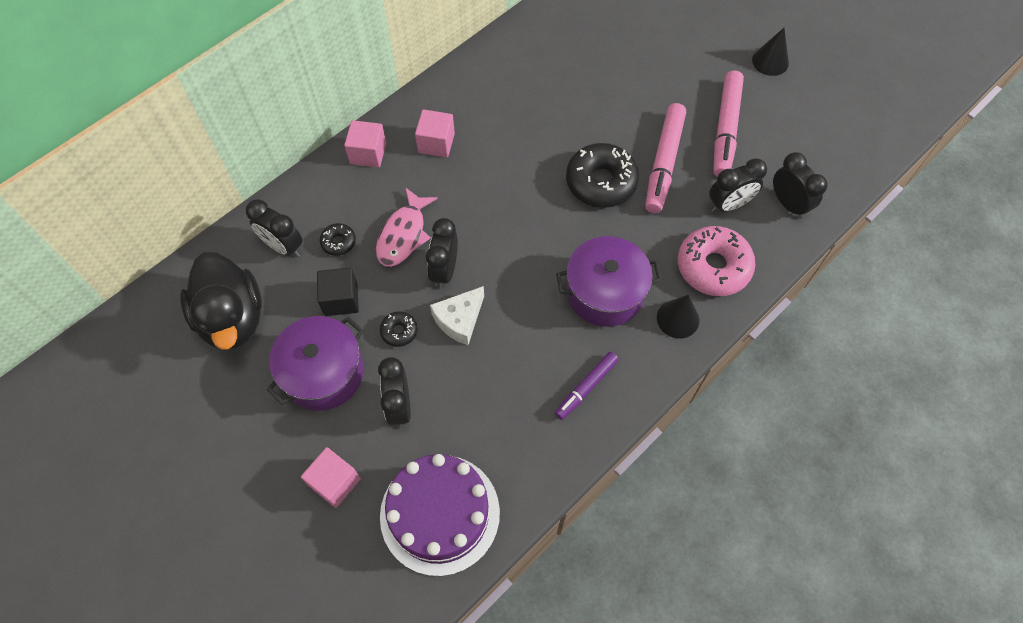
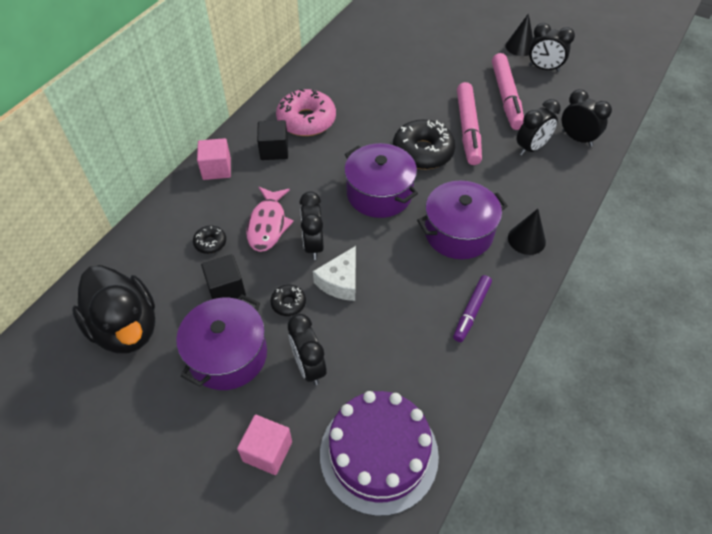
camera: 15 degrees left, 10 degrees down
black clock [246,199,303,257] -> black clock moved to [529,23,575,72]
pink cube [415,109,455,157] -> black cube [257,120,288,160]
pink donut [678,226,755,296] -> pink donut moved to [276,89,336,136]
none -> purple pot [344,143,418,218]

